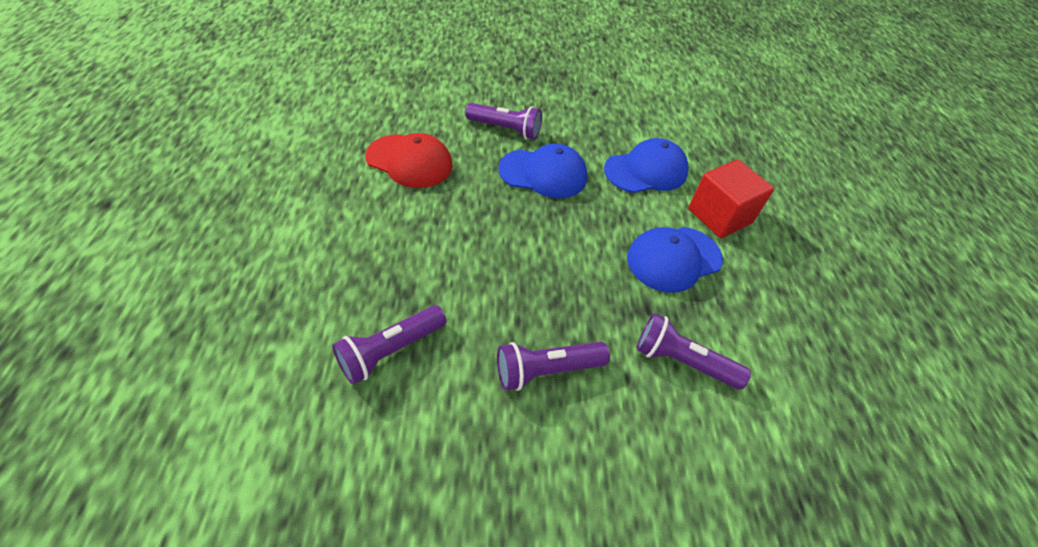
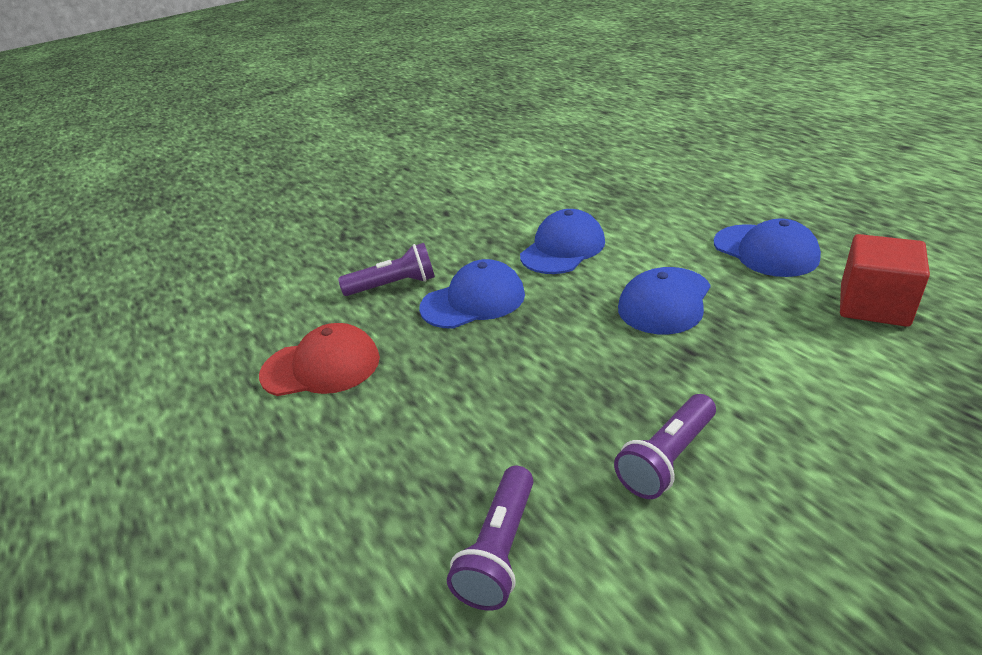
camera: 25 degrees left, 15 degrees down
purple flashlight [636,313,751,389] -> none
red cube [688,160,774,238] -> red cube moved to [840,234,930,327]
none -> blue cap [714,219,821,277]

